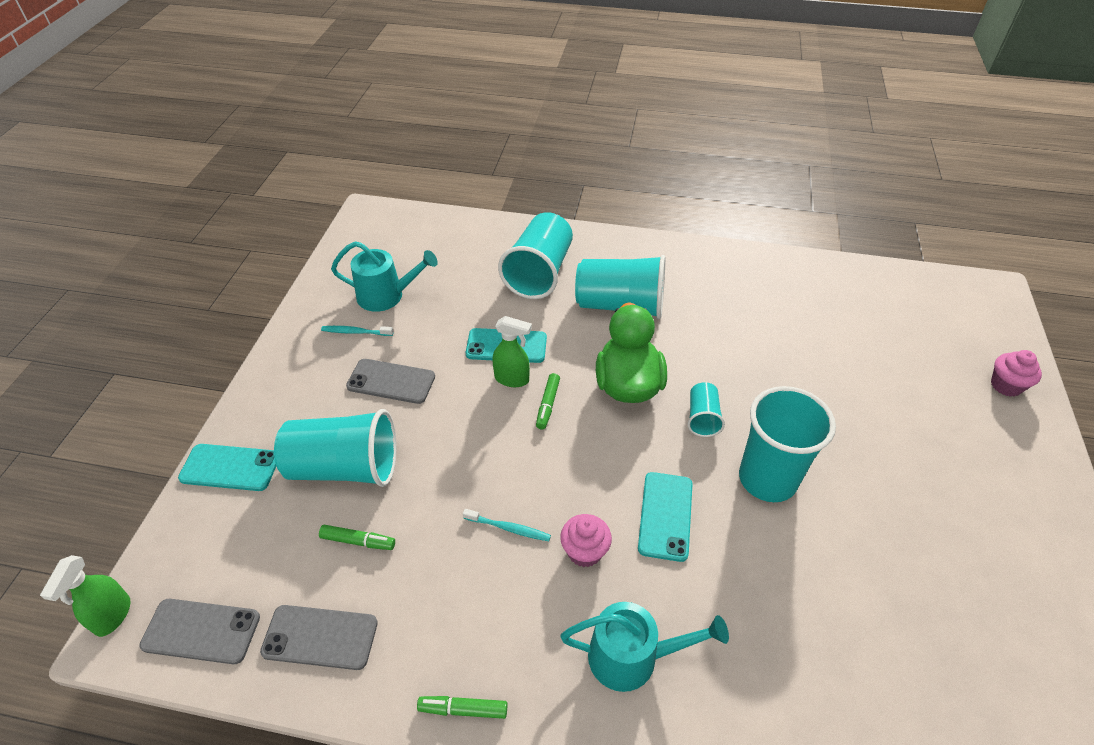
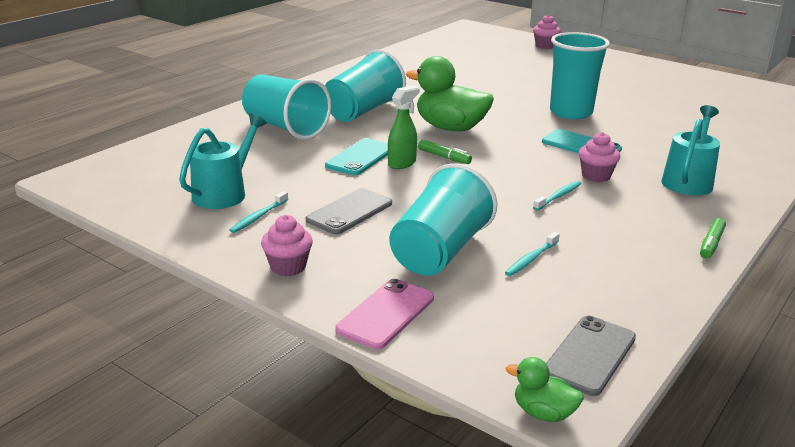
camera: 65 degrees left, 20 degrees down
green spray bottle [40,555,130,637] -> green duck [506,357,584,422]
turquoise phone [178,444,276,491] -> pink phone [335,279,434,349]
grey phone [260,605,378,670] -> none
green marker [319,525,395,550] -> turquoise toothbrush [505,232,560,276]
turquoise cup [688,382,725,437] -> none
none -> pink cupcake [261,215,313,276]

